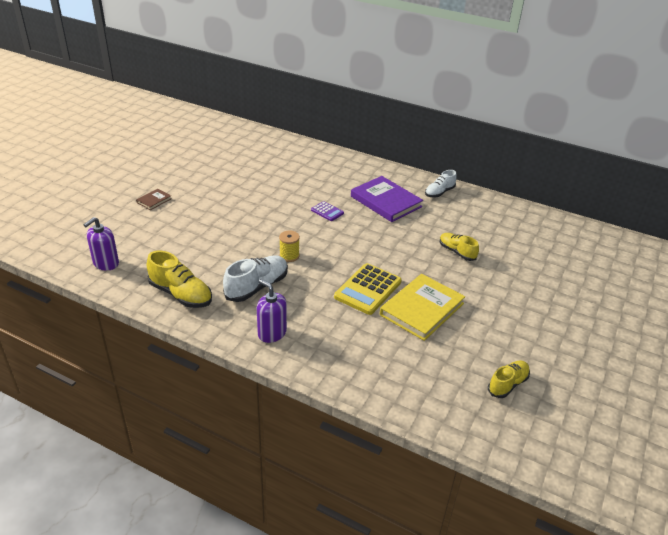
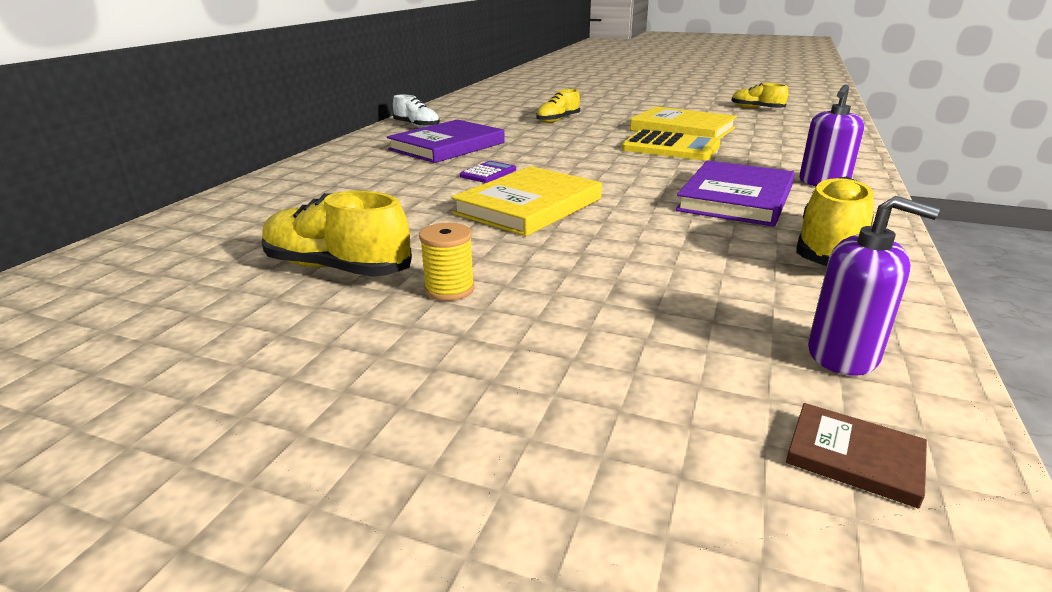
camera: 95 degrees left, 10 degrees down
brown book [136,189,172,210] -> brown book moved to [786,403,927,509]
white shoe [223,255,288,302] -> purple book [675,161,794,227]
yellow spool [279,231,300,262] -> yellow spool moved to [419,223,475,301]
none -> yellow shoe [262,191,412,277]
none -> yellow book [451,166,602,236]

